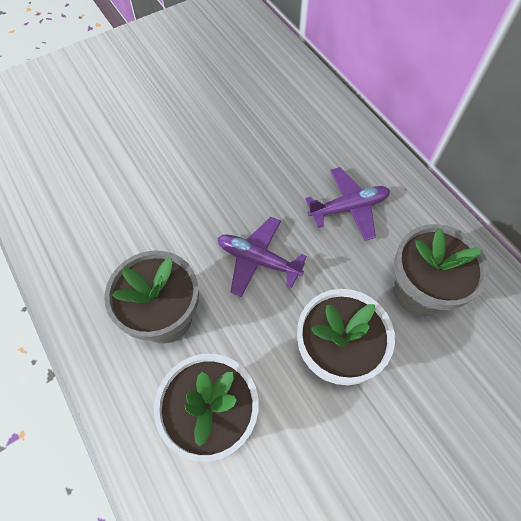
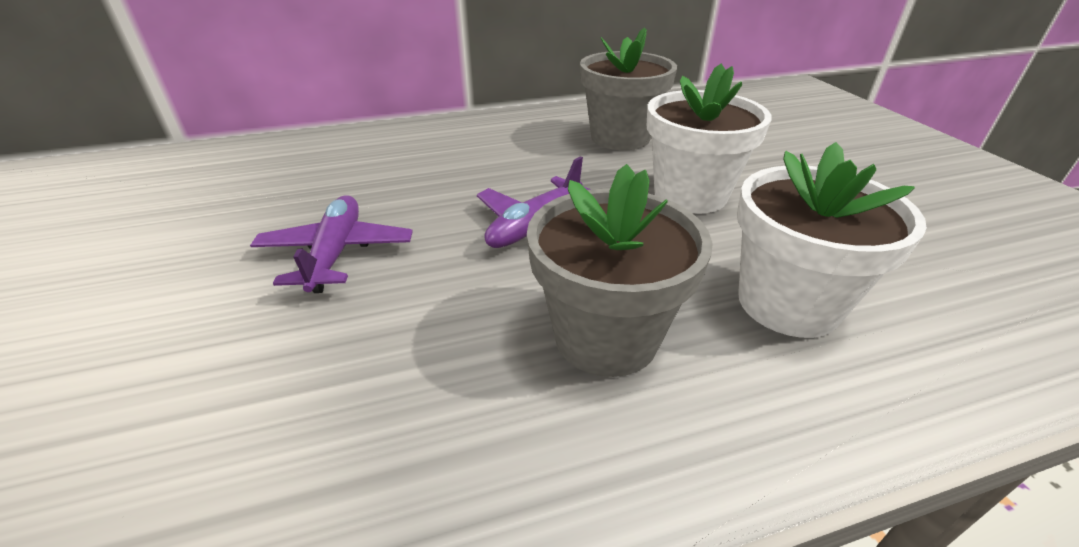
camera: 75 degrees left, 25 degrees down
purple plane [305,167,390,241] -> purple plane moved to [250,195,413,293]

